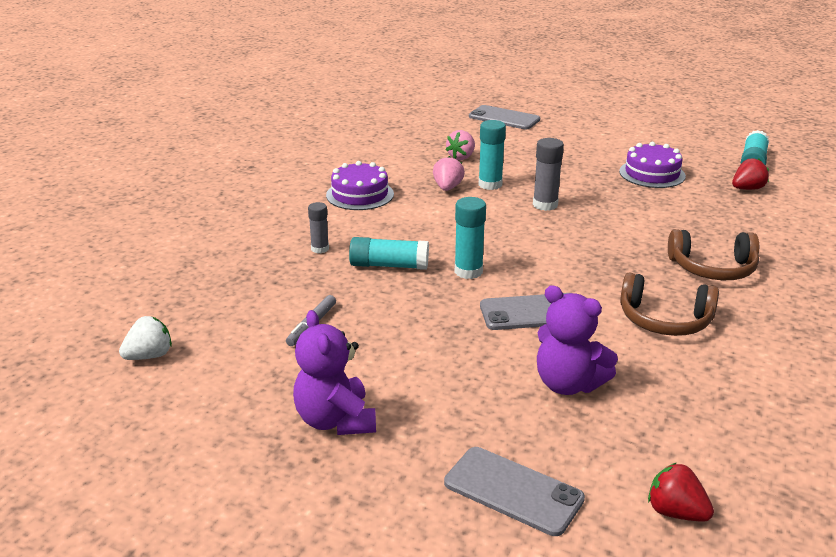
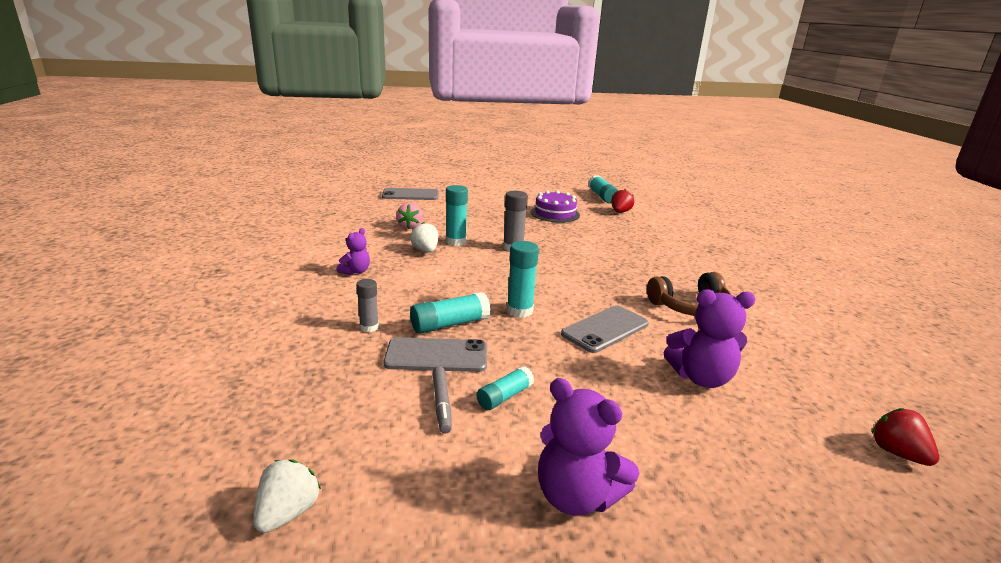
camera: 35 degrees left, 5 degrees down
purple cake [326,161,394,210] -> purple teddy bear [337,228,370,275]
pink strawberry [433,156,465,191] -> white strawberry [410,222,439,253]
grey phone [444,447,585,536] -> grey phone moved to [383,337,487,372]
red strawberry [648,463,714,522] -> red strawberry turned 60 degrees clockwise [872,408,939,466]
brown headphones [668,229,759,280] -> none
none -> turquoise glue stick [477,366,534,410]

